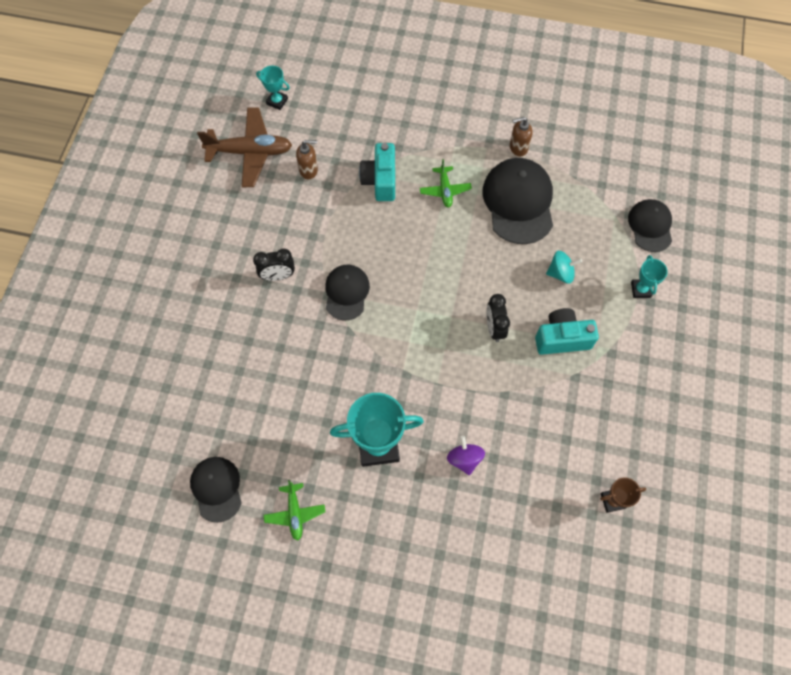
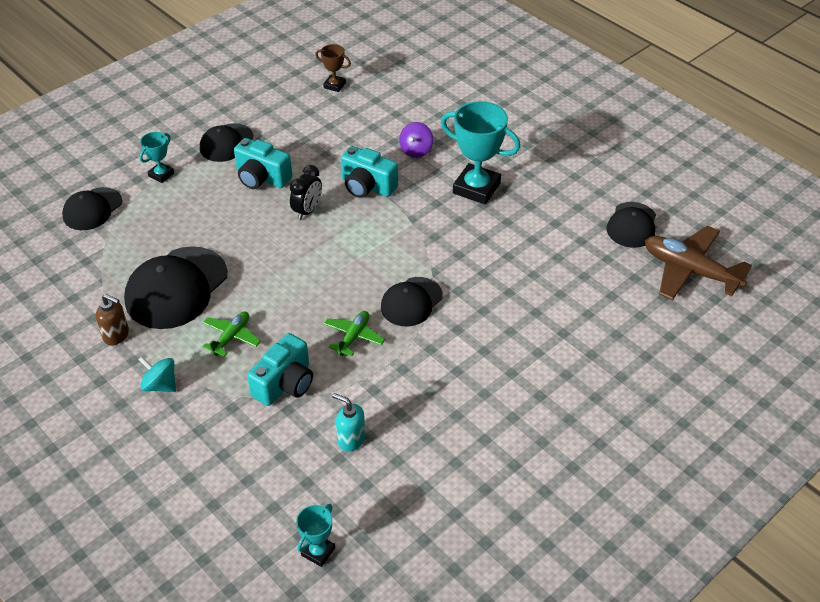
camera: 145 degrees left, 20 degrees down
brown plane [197,107,292,187] -> brown plane moved to [645,226,752,301]
black clock [253,248,295,281] -> none
turquoise trophy [256,66,290,110] -> turquoise trophy turned 60 degrees clockwise [296,504,335,567]
green plane [264,480,325,541] -> green plane moved to [324,311,385,356]
brown soap dispenser [296,140,318,179] -> turquoise soap dispenser [332,393,365,452]
turquoise spinning top [546,251,582,284] -> turquoise spinning top moved to [139,356,176,392]
none -> black cap [200,123,253,162]
none -> turquoise camera [341,146,398,198]

